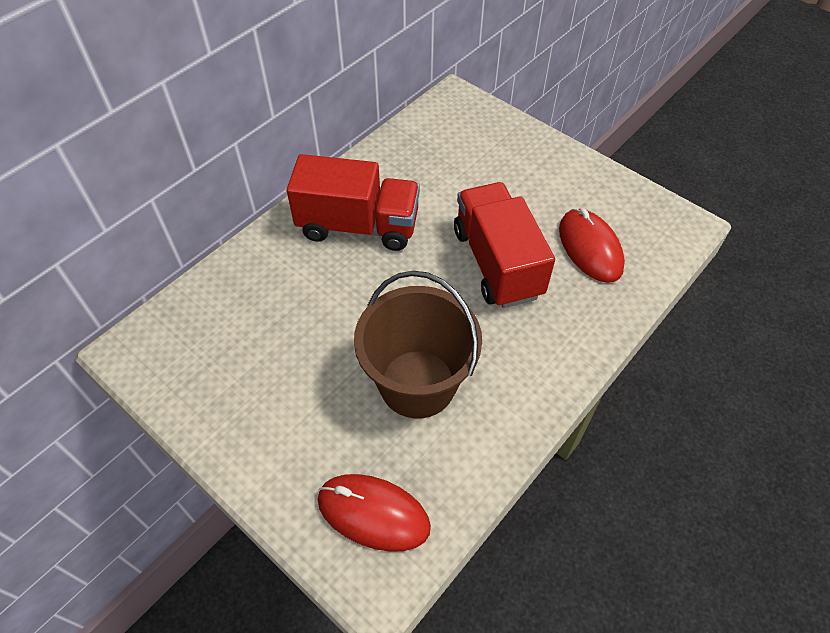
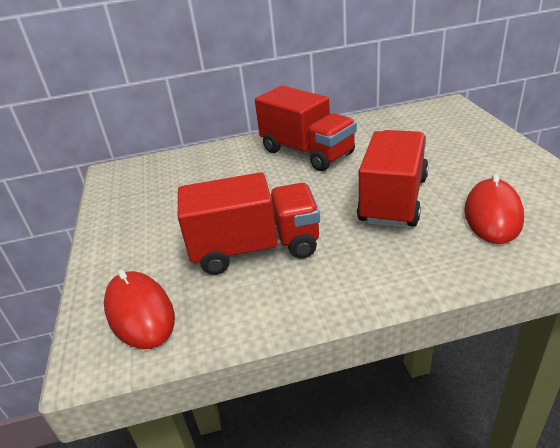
camera: 40 degrees right, 20 degrees down
brown bucket [354,271,482,418] -> red truck [178,172,320,275]

